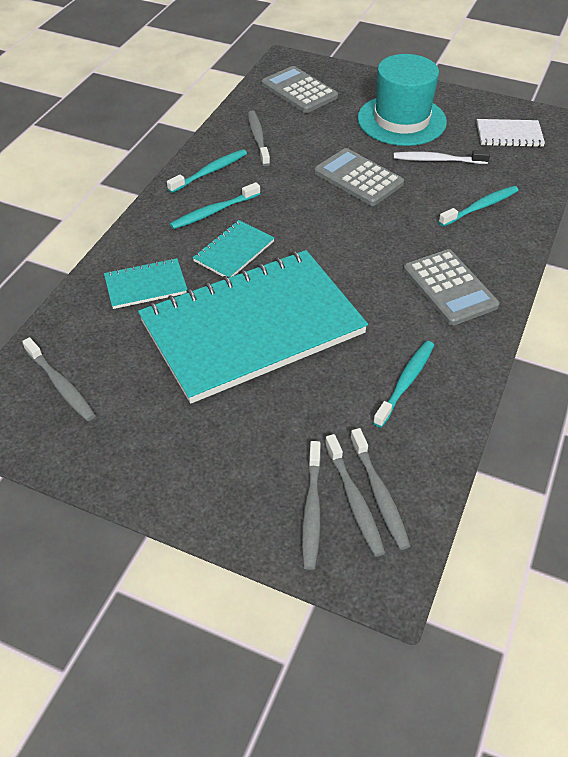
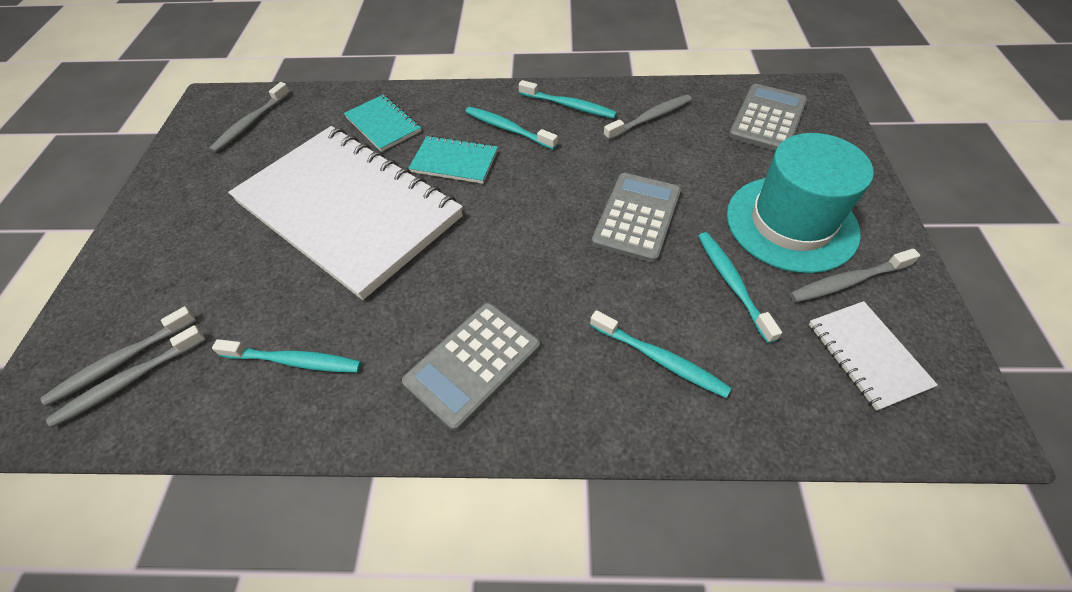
camera: 70 degrees right, 5 degrees up
turquoise notebook [138,250,368,404] -> white notebook [228,126,463,300]
grey toothbrush [302,441,321,570] -> grey toothbrush moved to [790,248,920,302]
white toothbrush [393,150,490,164] -> turquoise toothbrush [698,232,782,343]

